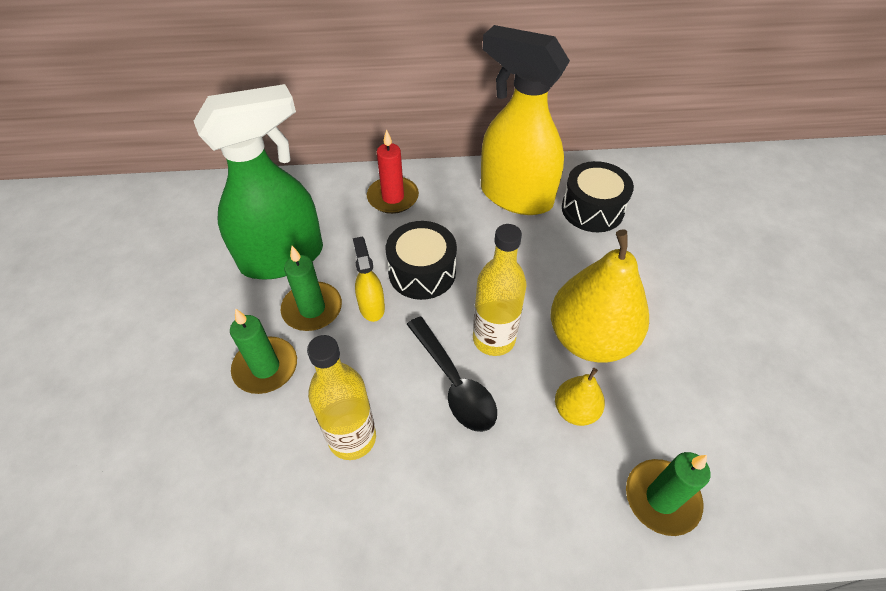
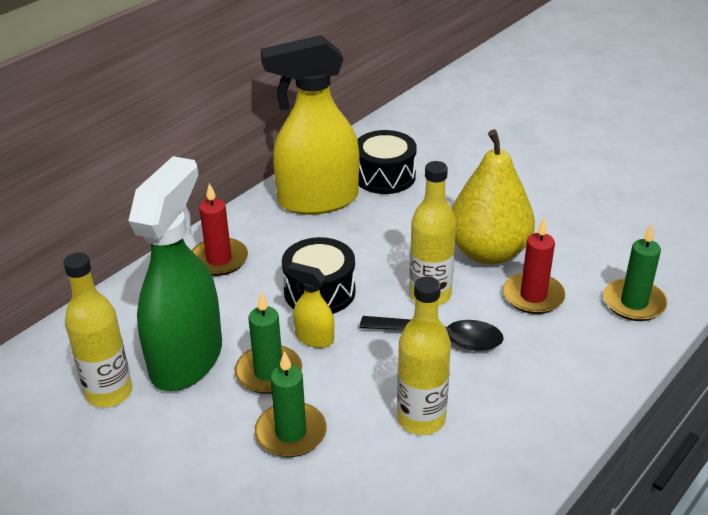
camera: 45 degrees left, 15 degrees down
yellow pear [555,368,605,426] -> red candle [503,217,566,314]
none -> yellow bottle [63,252,132,408]

